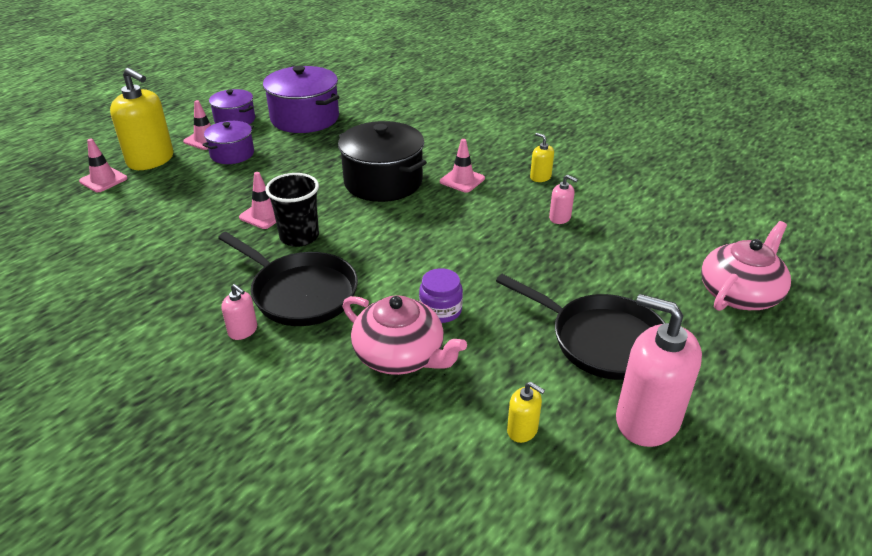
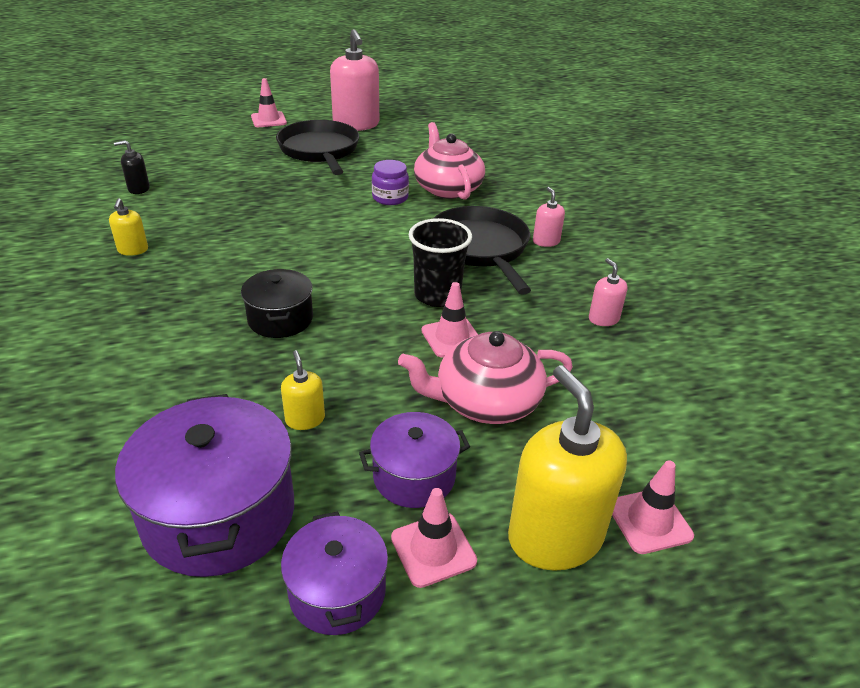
camera: 145 degrees left, 0 degrees up
black pot [338,121,427,202] -> black pot [241,269,313,338], size x0.59
pink traffic cone [440,139,485,193] -> pink traffic cone moved to [251,78,287,127]
yellow soap dispenser [507,382,545,443] -> yellow soap dispenser moved to [281,350,325,430]
pink soap dispenser [549,175,578,224] -> pink soap dispenser moved to [589,258,628,326]
pink teapot [701,221,791,311] -> pink teapot moved to [398,331,573,424]
none -> black soap dispenser [114,140,150,194]

